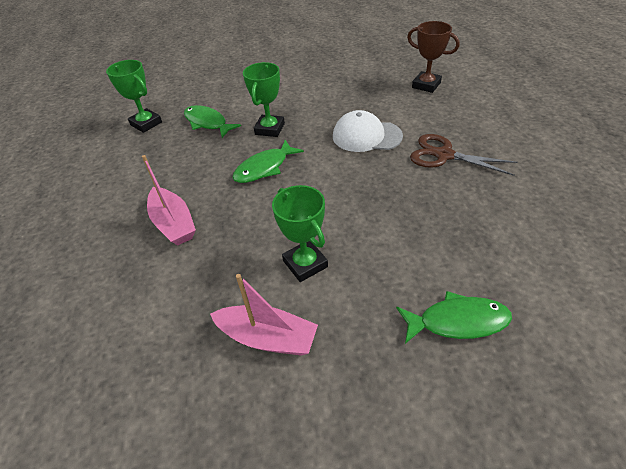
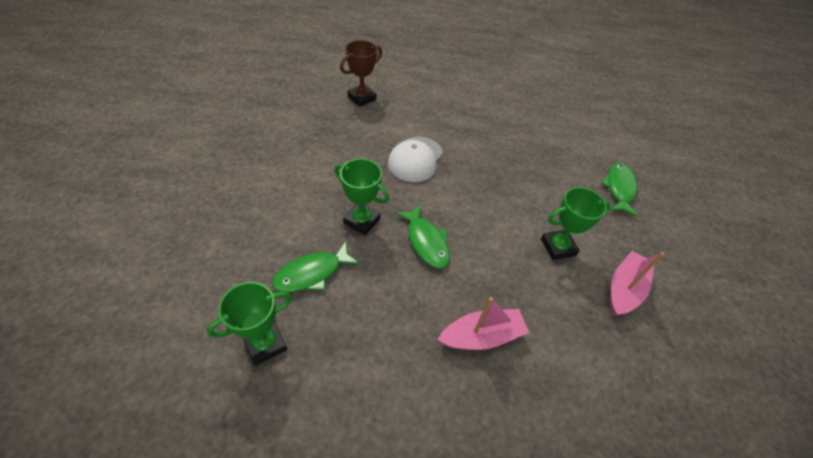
camera: 80 degrees left, 5 degrees up
brown scissors [410,134,518,176] -> none

